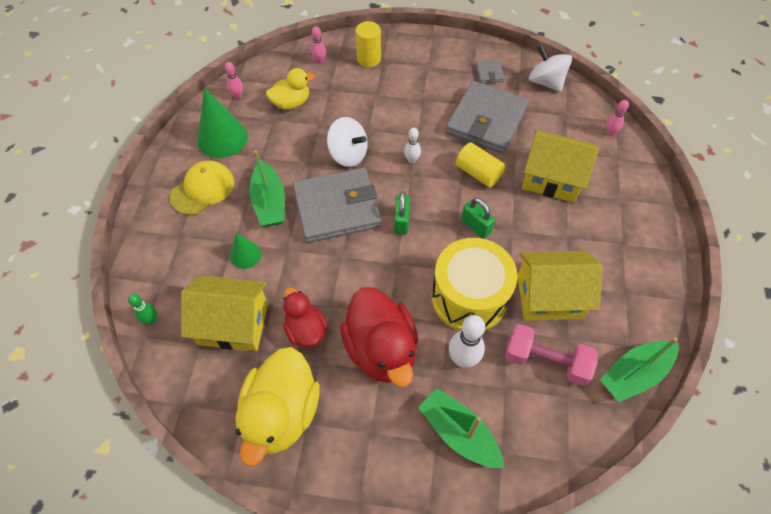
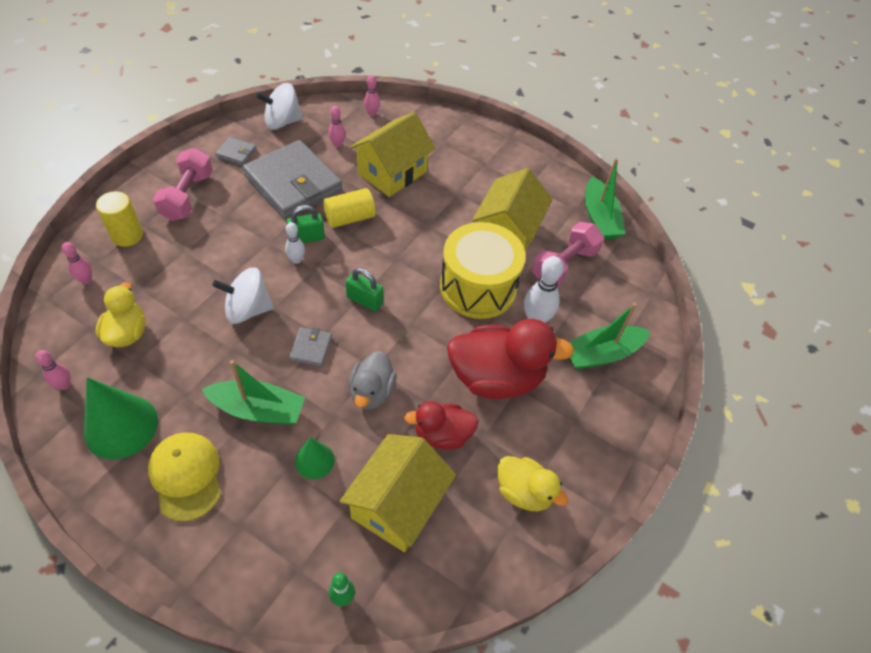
camera: 70 degrees left, 5 degrees down
yellow duck [235,347,320,466] -> yellow duck [498,456,568,511], size x0.58
grey wallet [293,168,381,243] -> grey wallet [289,327,332,367], size x0.41
white spinning top [327,117,368,167] -> white spinning top turned 150 degrees counterclockwise [212,268,274,324]
green padlock [461,198,495,239] -> green padlock moved to [287,205,325,243]
none -> pink dumbbell [153,148,213,221]
none -> pink bowling pin [328,106,345,148]
none -> grey duck [349,351,397,410]

